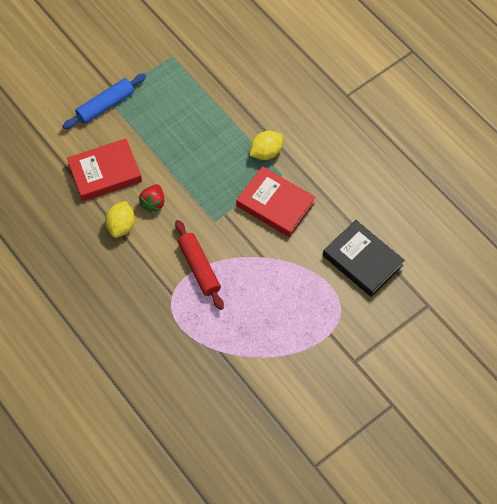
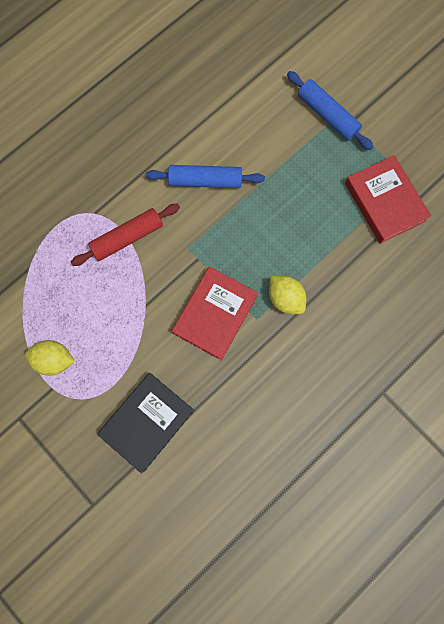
camera: 85 degrees right, 15 degrees up
red book [67,139,142,201] -> red book moved to [345,155,431,244]
yellow lemon [105,201,135,238] -> yellow lemon moved to [25,340,75,376]
red strawberry [139,184,164,213] -> blue rolling pin [146,165,265,188]

